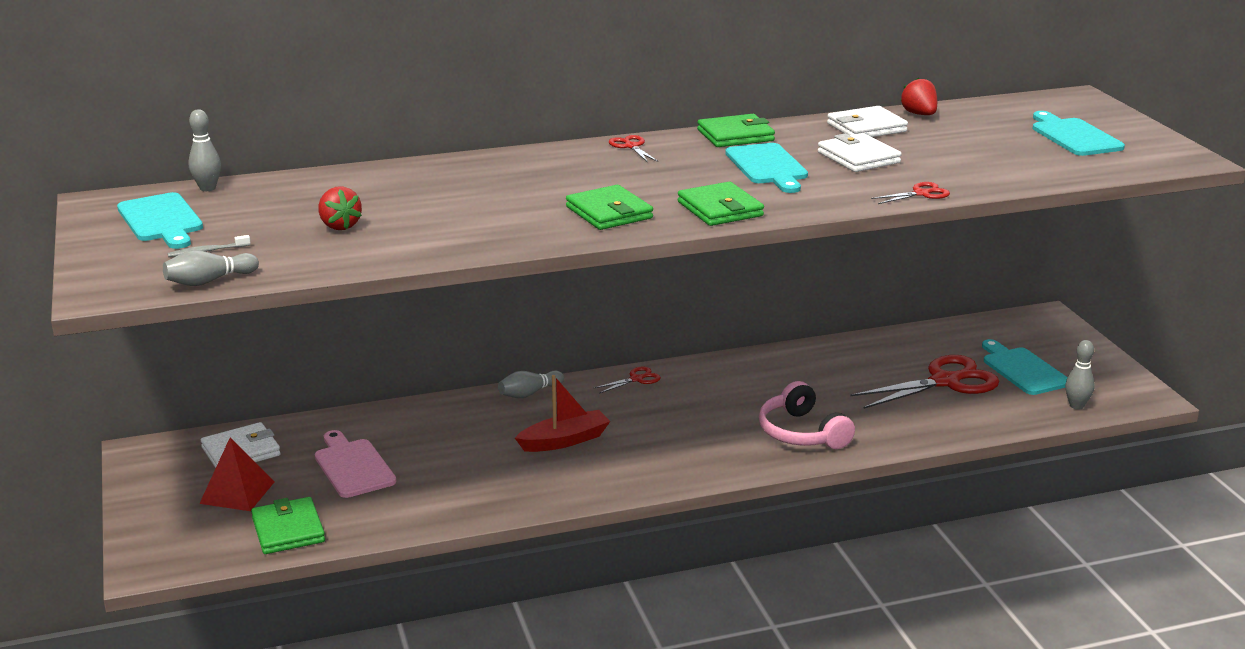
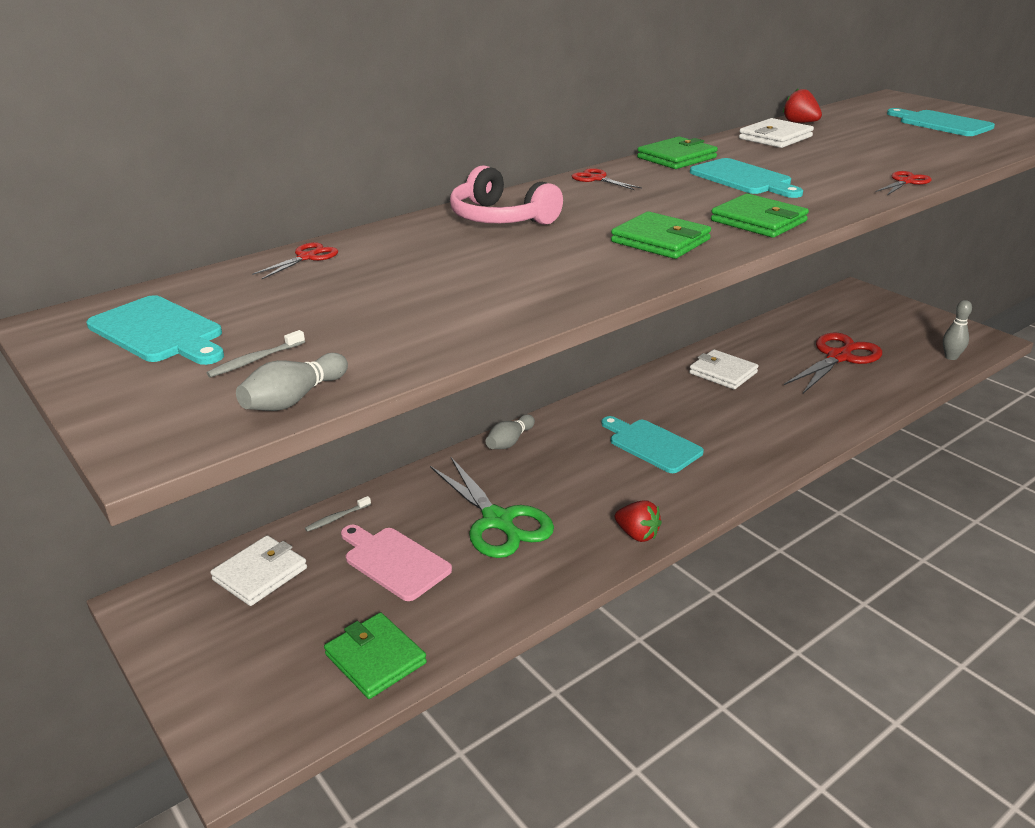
camera: 20 degrees left, 5 degrees up
grey bowling pin [188,109,221,191] -> none
red pyramid [199,438,275,511] -> none
red strawberry [318,186,362,230] -> red strawberry moved to [615,500,662,542]
red boat [515,375,610,452] -> none
red scissors [594,366,661,394] -> red scissors moved to [252,242,338,279]
pink headphones [759,381,855,449] -> pink headphones moved to [450,165,563,225]
white wallet [818,133,902,172] -> white wallet moved to [689,349,759,389]
turquoise cutting board [982,339,1068,395] -> turquoise cutting board moved to [601,416,704,473]
none -> grey toothbrush [305,496,371,532]
none -> green scissors [430,457,554,558]

